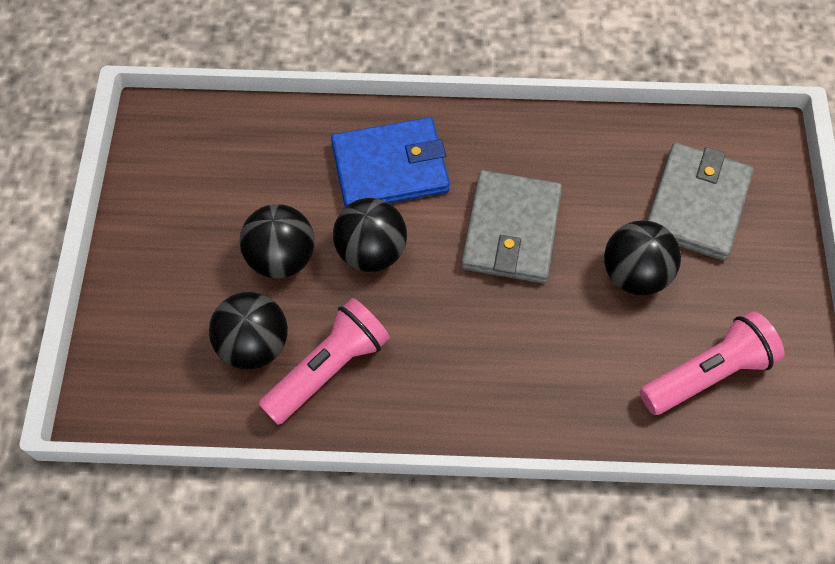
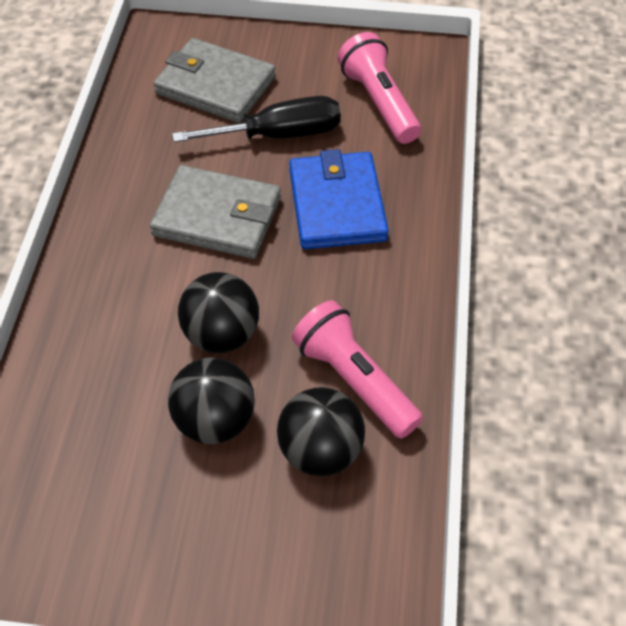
camera: 85 degrees left, 10 degrees down
blue wallet [331,117,450,207] -> blue wallet moved to [289,149,389,249]
black ball [604,220,681,296] -> black screwdriver [172,96,341,142]

